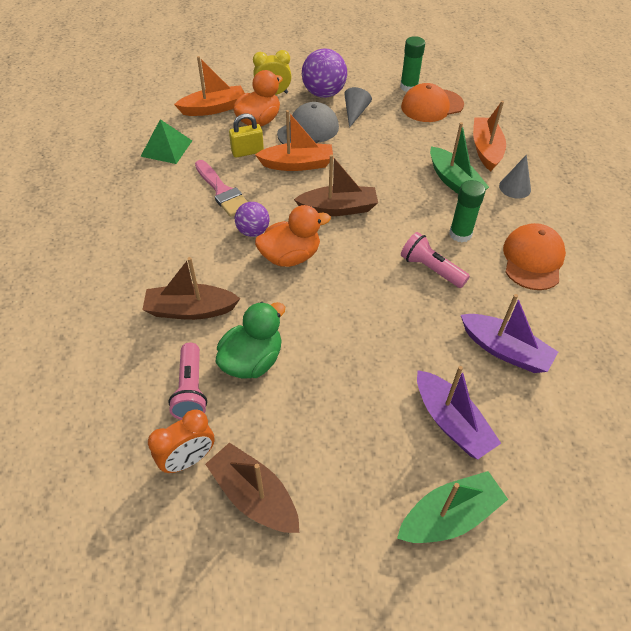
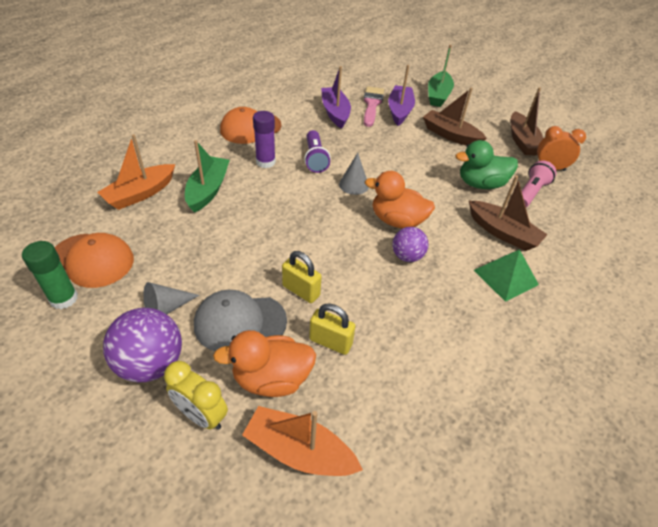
camera: 140 degrees left, 5 degrees down
green pyramid [140,119,192,164] -> green pyramid moved to [474,250,539,302]
pink brush [195,160,248,217] -> pink brush moved to [364,86,384,127]
orange boat [255,110,333,171] -> yellow padlock [282,251,322,303]
brown boat [294,154,378,216] -> brown boat moved to [423,88,487,146]
green boat [397,471,508,543] -> green boat turned 90 degrees counterclockwise [428,45,454,107]
pink flashlight [401,232,470,288] -> purple flashlight [304,130,331,173]
green glue stick [449,180,486,243] -> purple glue stick [253,111,276,168]
grey cone [499,155,531,198] -> grey cone moved to [339,153,369,195]

